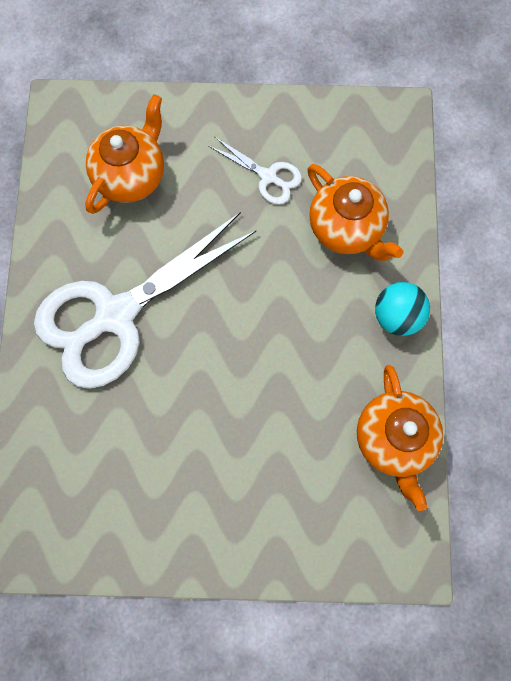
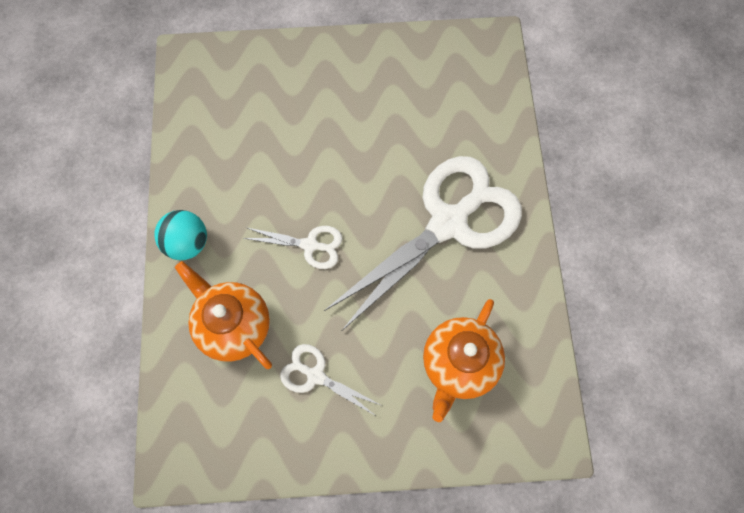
camera: 175 degrees right, 5 degrees down
orange teapot [357,365,443,511] -> none
none -> white scissors [243,226,342,269]

